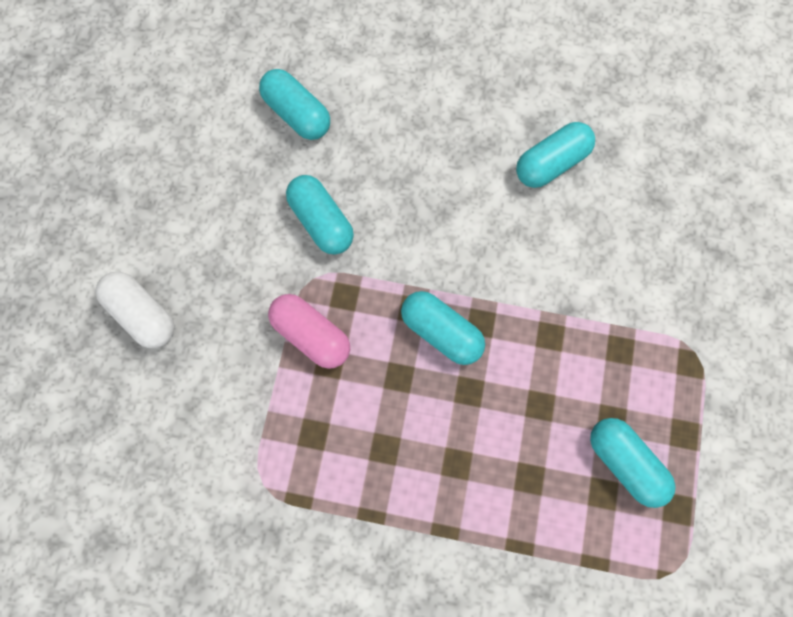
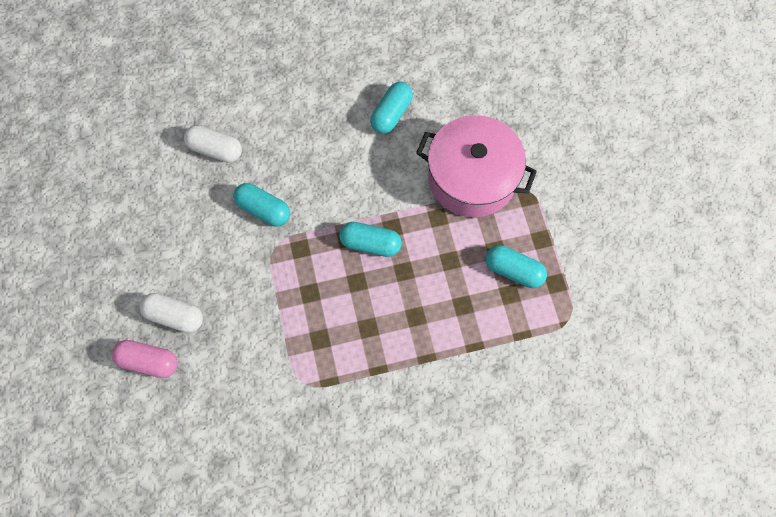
camera: 25 degrees left, 5 degrees down
turquoise capsule [259,69,330,140] -> white capsule [184,125,242,162]
pink capsule [268,294,350,369] -> pink capsule moved to [112,340,178,378]
none -> pink pot [416,115,537,218]

